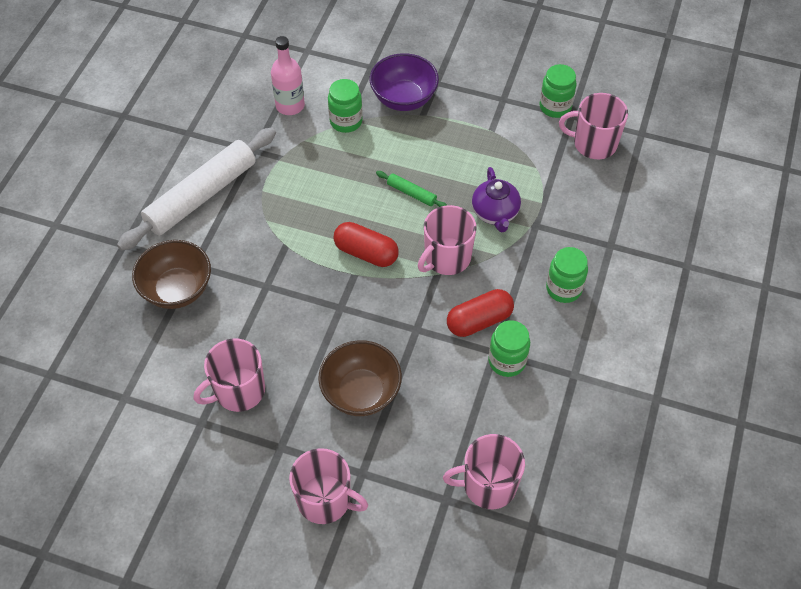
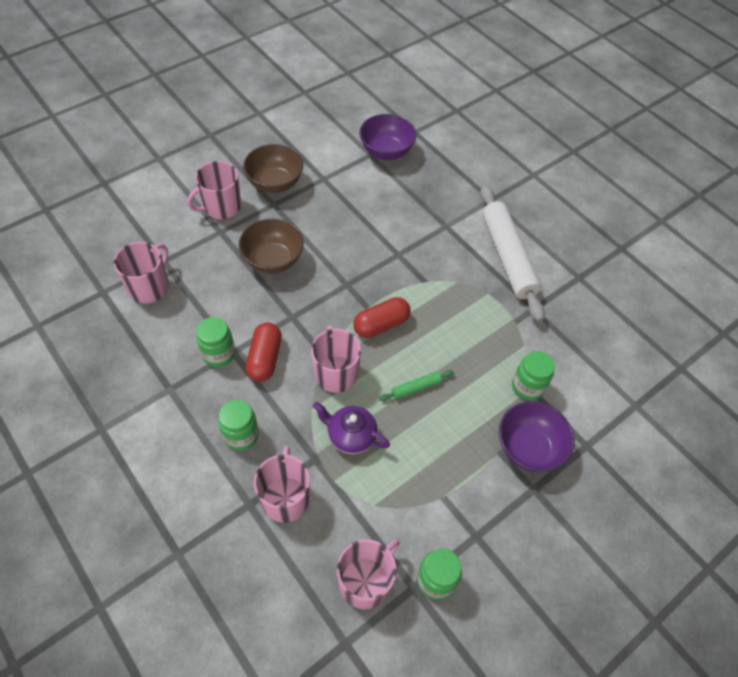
camera: 120 degrees right, 0 degrees up
brown bowl [132,240,211,309] -> brown bowl moved to [243,144,303,193]
pink mug [194,339,265,412] -> pink mug moved to [254,446,310,523]
pink bottle [271,36,305,115] -> none
none -> purple bowl [359,114,416,160]

